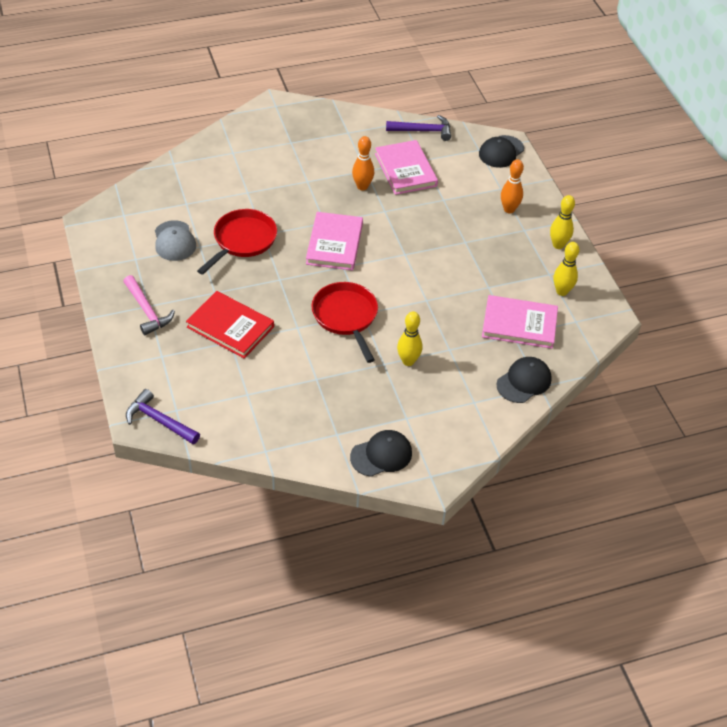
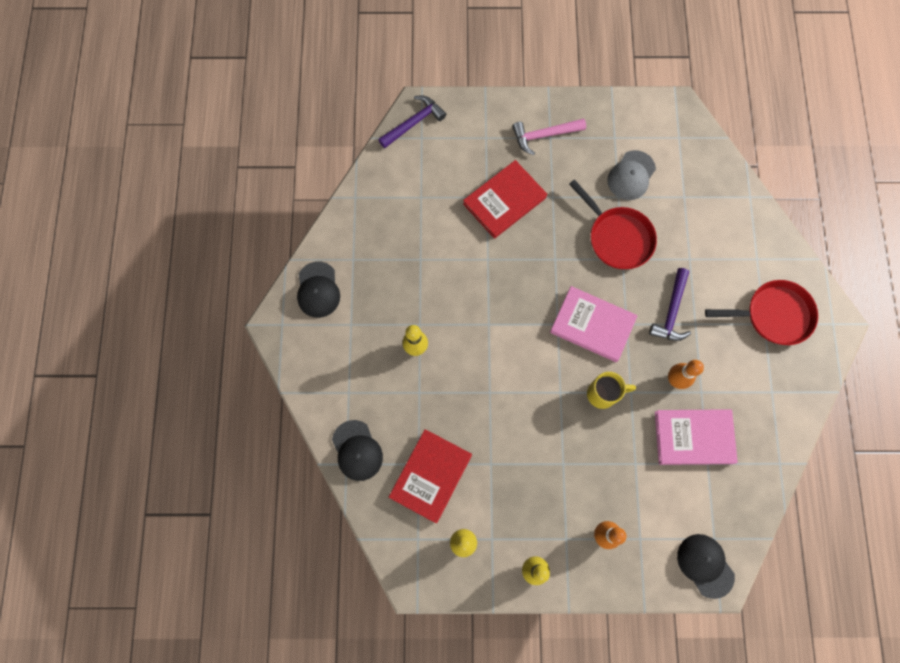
camera: 110 degrees right, 25 degrees up
grey cap [155,220,196,261] -> grey cap turned 60 degrees counterclockwise [607,150,656,200]
red pan [312,282,378,363] -> red pan moved to [705,280,818,345]
purple hammer [386,115,451,141] -> purple hammer moved to [649,268,691,341]
pink book [482,295,558,349] -> red book [389,429,472,523]
none -> yellow mug [587,372,636,409]

